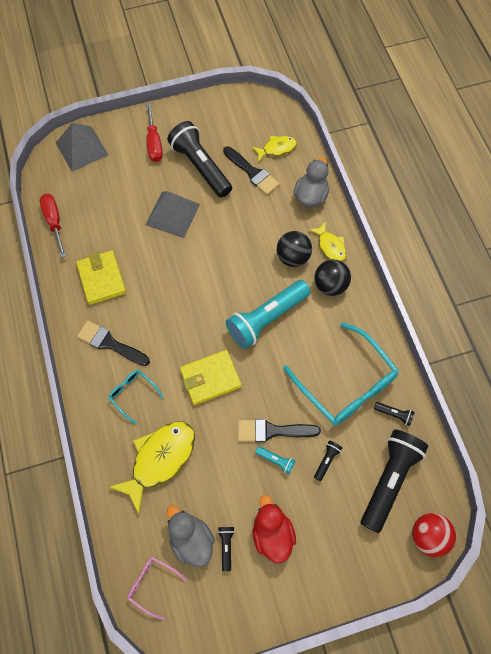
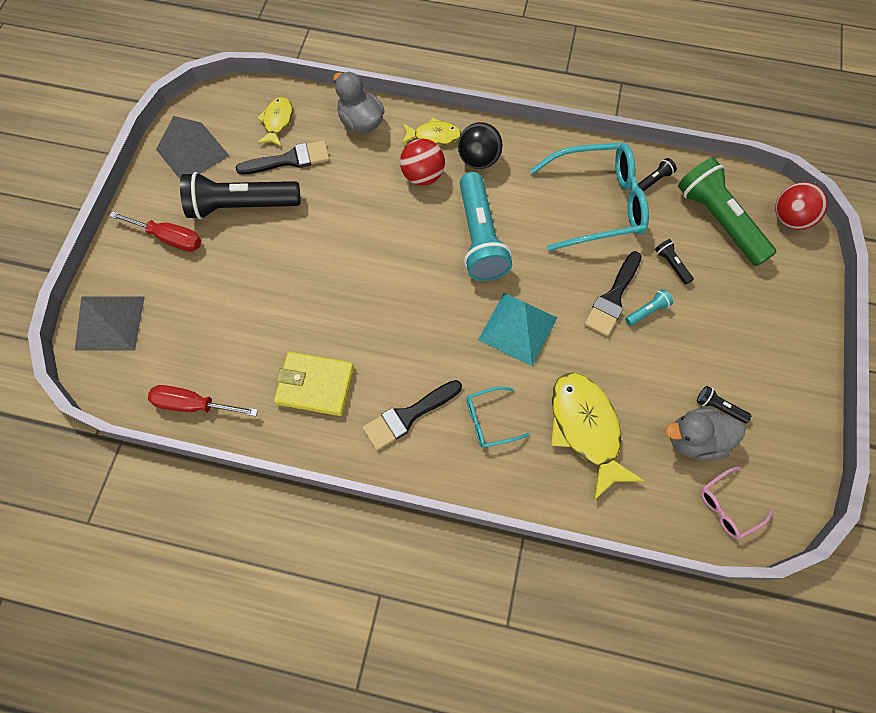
camera: 60 degrees left, 0 degrees up
grey pyramid [145,191,200,238] -> grey pyramid moved to [156,116,229,179]
yellow wallet [180,350,242,405] -> turquoise pyramid [478,293,557,366]
red duck [253,495,296,563] -> none
black ball [277,231,312,267] -> red ball [400,139,445,186]
black flashlight [361,430,428,533] -> green flashlight [678,157,777,266]

